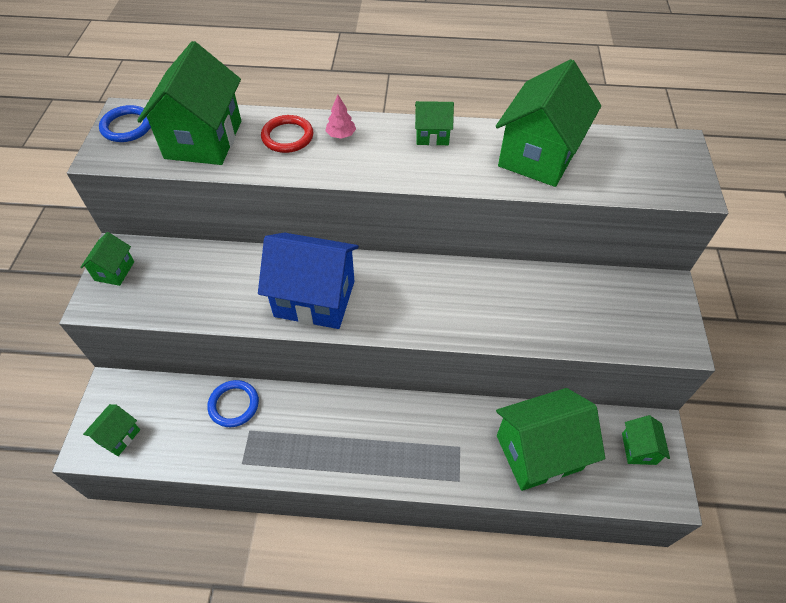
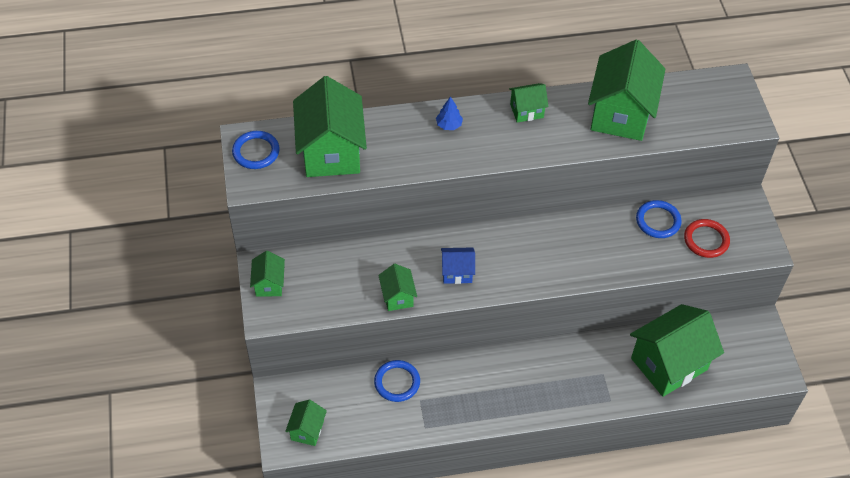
camera: 15 degrees left, 0 degrees up
blue house [258,233,359,329] -> blue house [441,247,475,284], size x0.48
red ring [261,115,314,153] -> red ring moved to [684,219,730,258]
pink tree [325,95,356,139] -> blue tree [436,96,463,130]
green house [622,415,670,465] -> green house moved to [378,264,417,311]
none -> blue ring [636,200,682,238]

